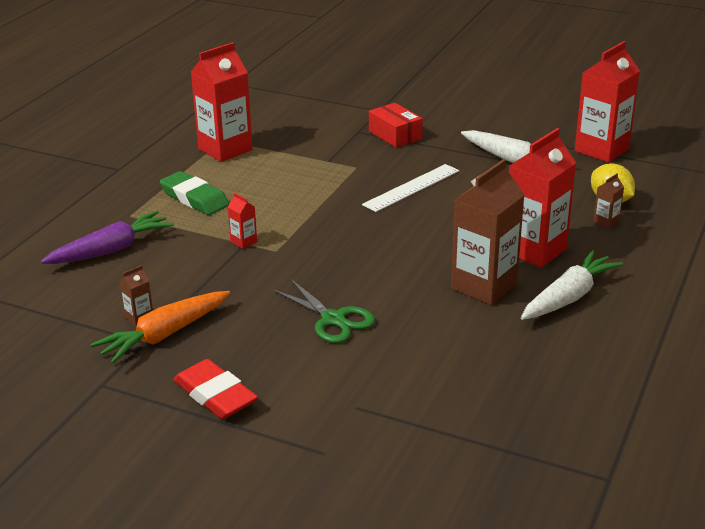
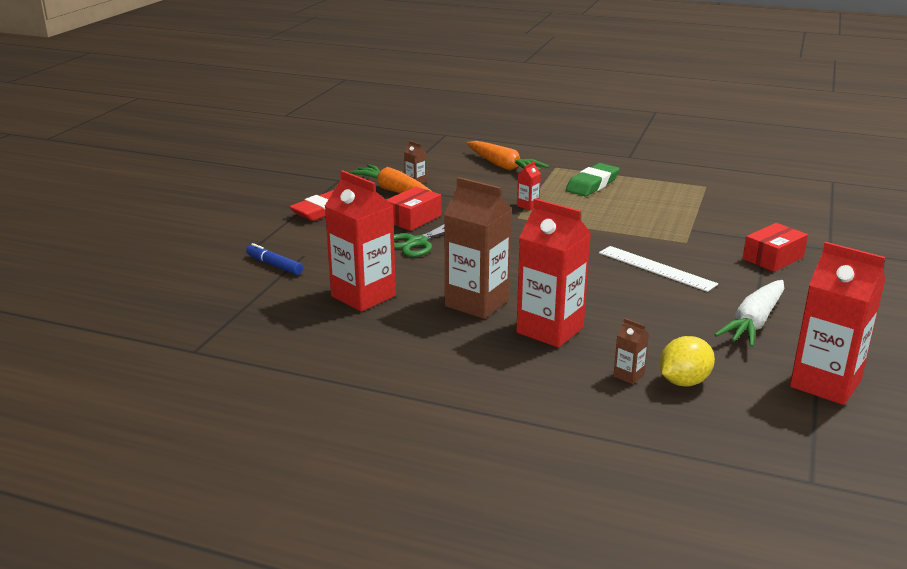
camera: 85 degrees right, 5 degrees down
purple carrot [40,210,174,264] -> orange carrot [467,141,550,171]
red carton [191,42,253,162] -> red carton moved to [325,170,396,312]
white carrot [521,250,623,320] -> none
none -> blue marker [246,243,303,275]
none -> red box [386,187,441,231]

